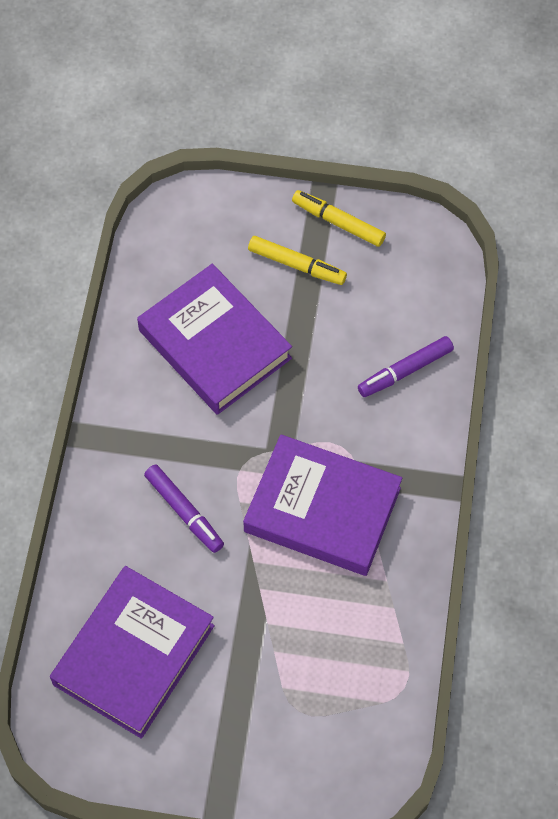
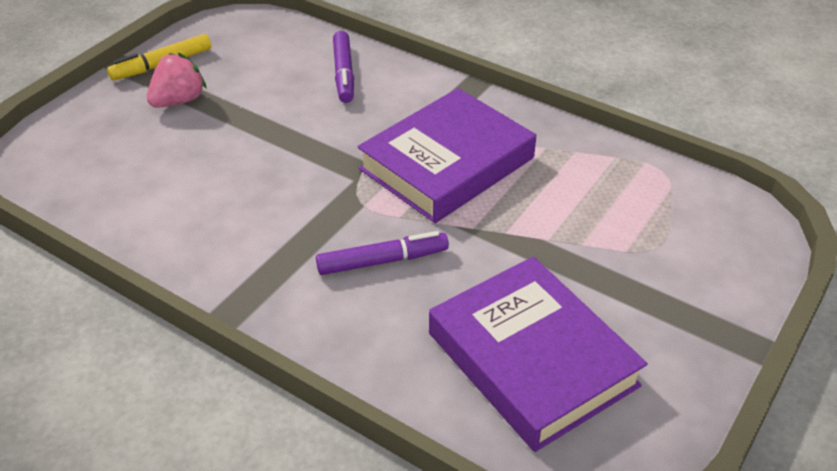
camera: 65 degrees left, 20 degrees down
purple book [137,264,292,415] -> none
yellow marker [248,236,347,285] -> pink strawberry [147,53,207,108]

